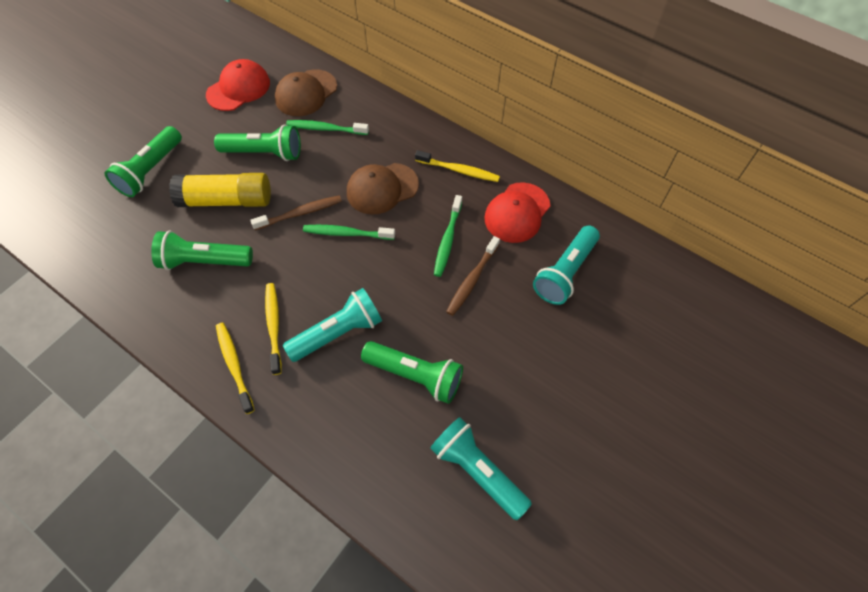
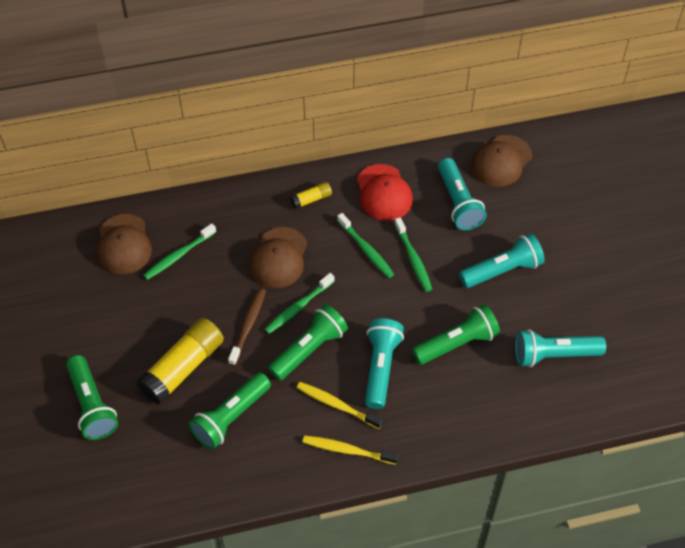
camera: 50 degrees left, 5 degrees down
red cap [206,59,270,111] -> none
green flashlight [214,124,301,161] -> green flashlight moved to [268,304,348,381]
yellow toothbrush [415,150,500,182] -> yellow glue stick [290,182,332,209]
brown toothbrush [446,236,500,316] -> green toothbrush [394,217,432,292]
none -> turquoise flashlight [459,233,545,288]
none -> brown cap [471,135,532,187]

